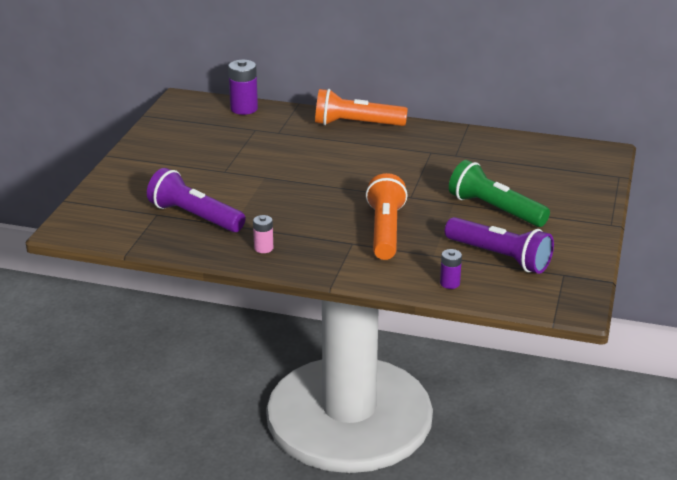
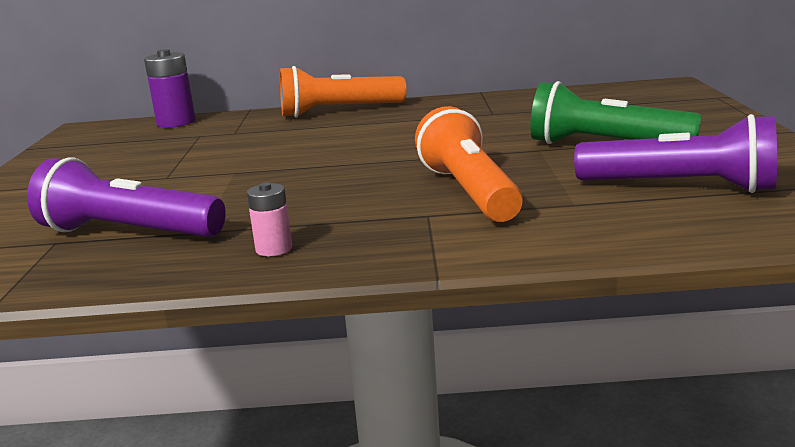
camera: 15 degrees left, 10 degrees down
purple battery [440,249,462,289] -> none

